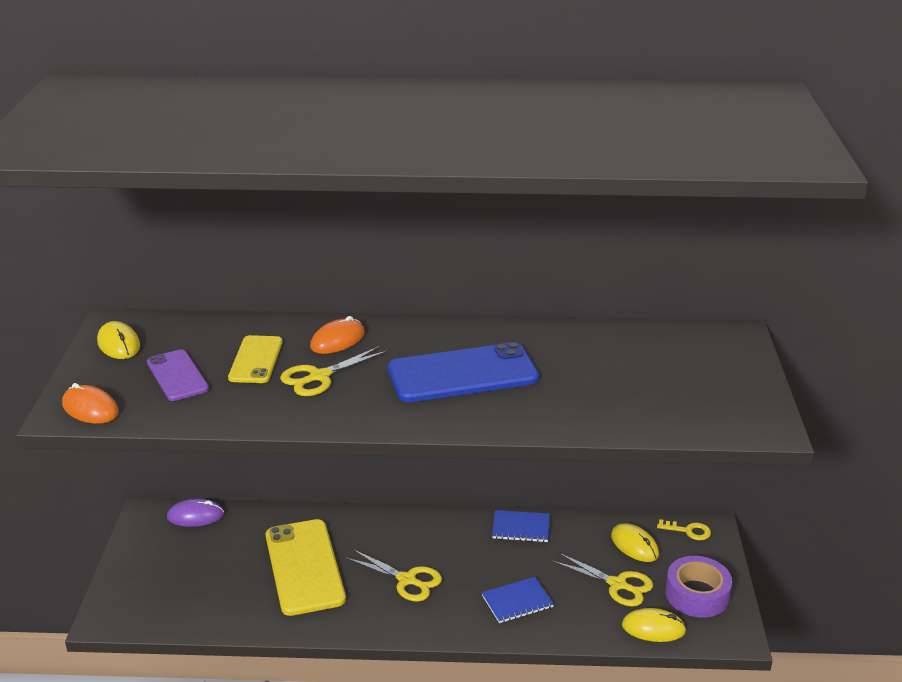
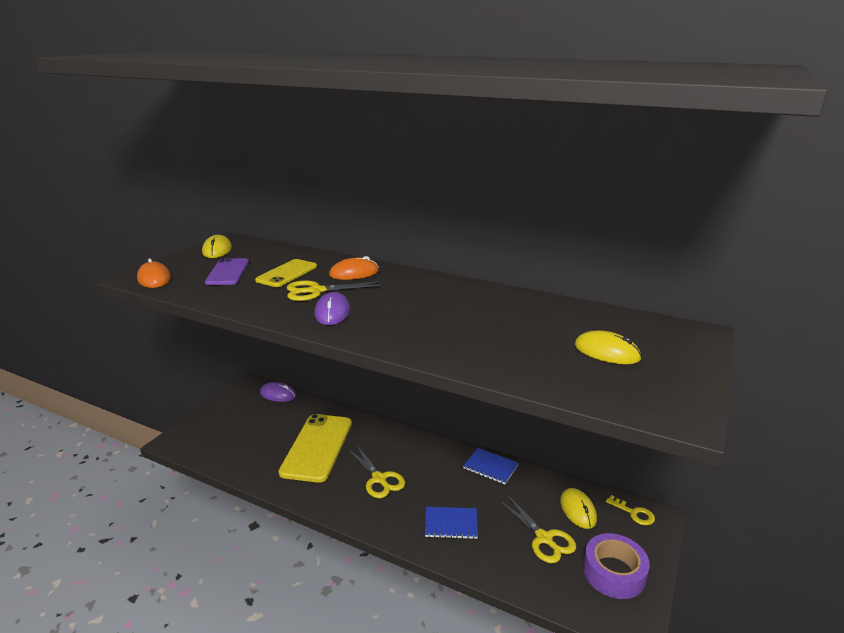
camera: 25 degrees right, 5 degrees down
blue phone [387,342,539,402] -> none
yellow mouse [622,608,687,642] -> yellow mouse moved to [575,330,642,364]
none -> purple mouse [314,292,350,325]

